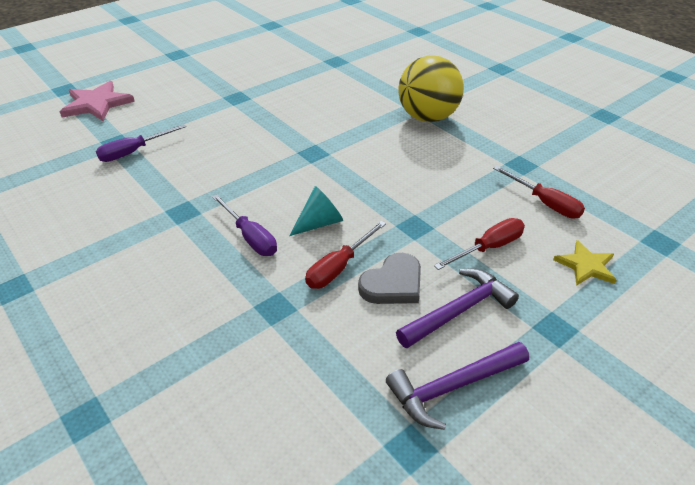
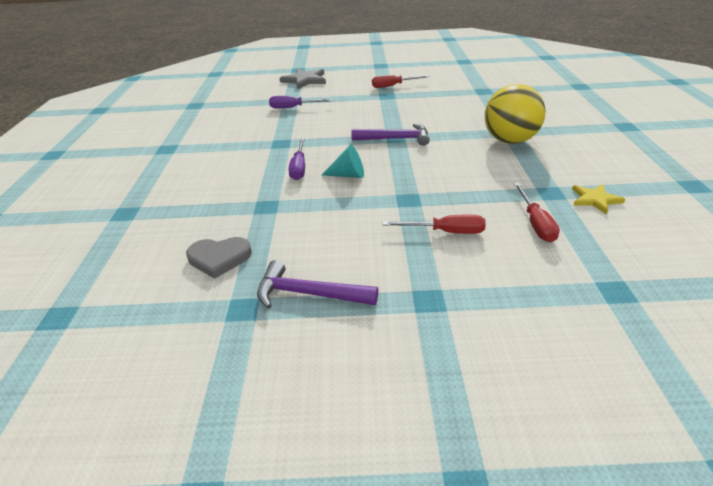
camera: 40 degrees right, 5 degrees down
pink star [60,81,135,121] -> grey star [279,68,326,89]
red screwdriver [305,221,386,289] -> red screwdriver moved to [372,75,430,88]
grey heart [358,253,421,304] -> grey heart moved to [186,237,252,279]
purple hammer [396,269,519,348] -> purple hammer moved to [351,124,430,146]
yellow star [553,240,617,286] -> yellow star moved to [572,184,625,215]

